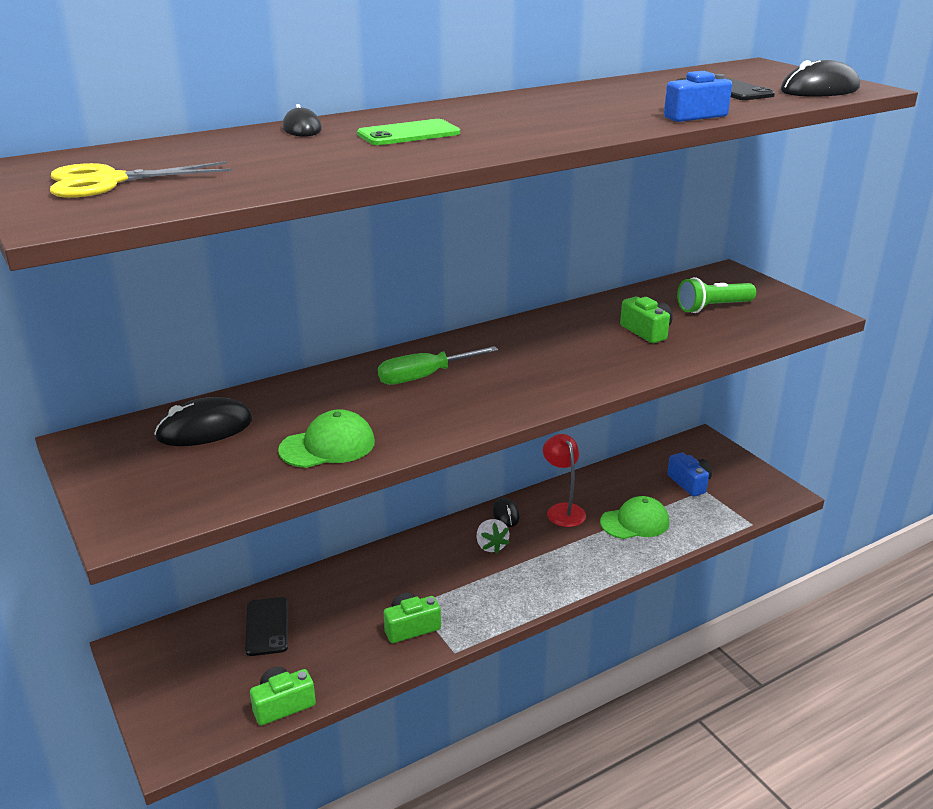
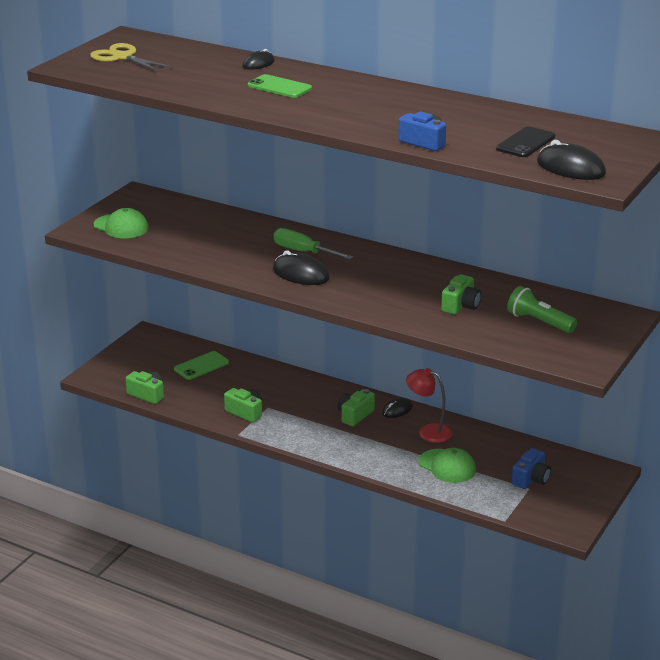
camera: 60 degrees right, 0 degrees up
black mouse [154,397,253,446] -> black mouse moved to [273,250,330,285]
black phone [245,597,288,656] -> green phone [174,351,229,380]
green cap [278,409,375,468] -> green cap moved to [93,208,149,238]
white strawberry [476,519,510,554] -> green camera [337,389,375,426]
red lamp [543,434,586,527] -> red lamp turned 105 degrees counterclockwise [406,368,452,443]

